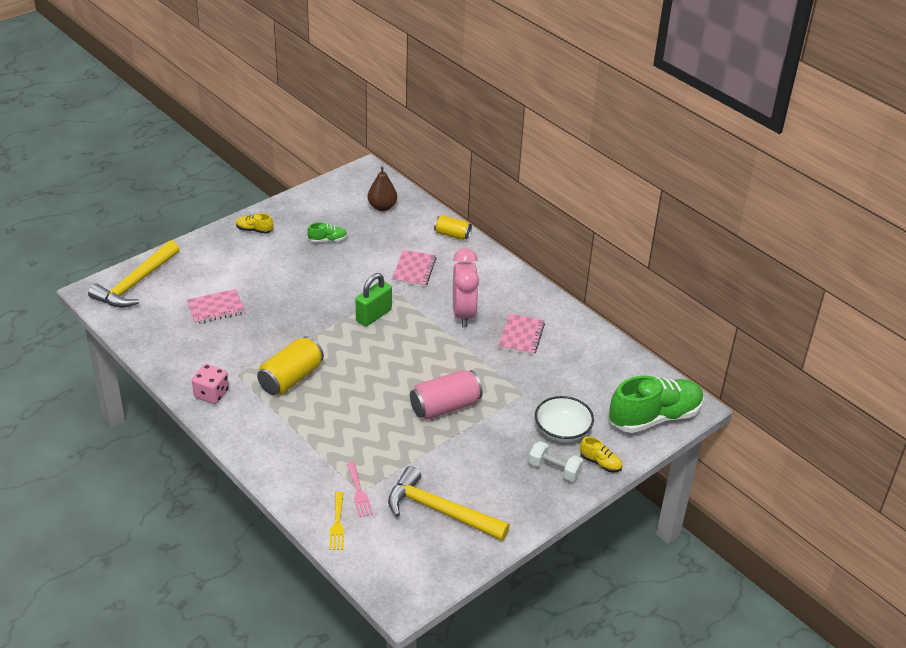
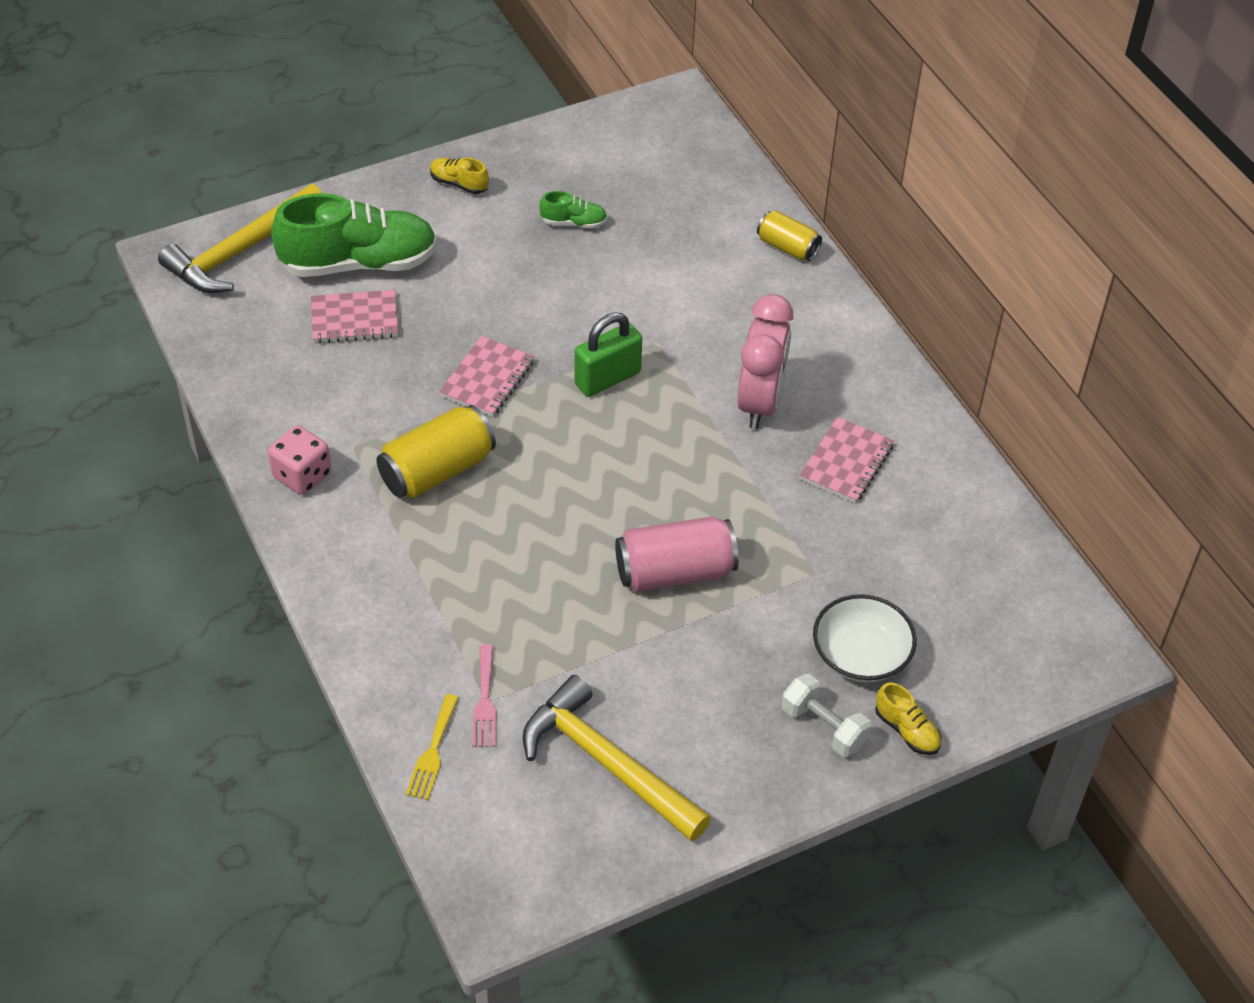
camera: 15 degrees right, 10 degrees up
brown pear [368,166,397,211] -> none
pink notebook [392,250,437,287] -> pink notebook moved to [439,336,535,417]
green shoe [609,376,704,433] -> green shoe moved to [271,193,437,277]

